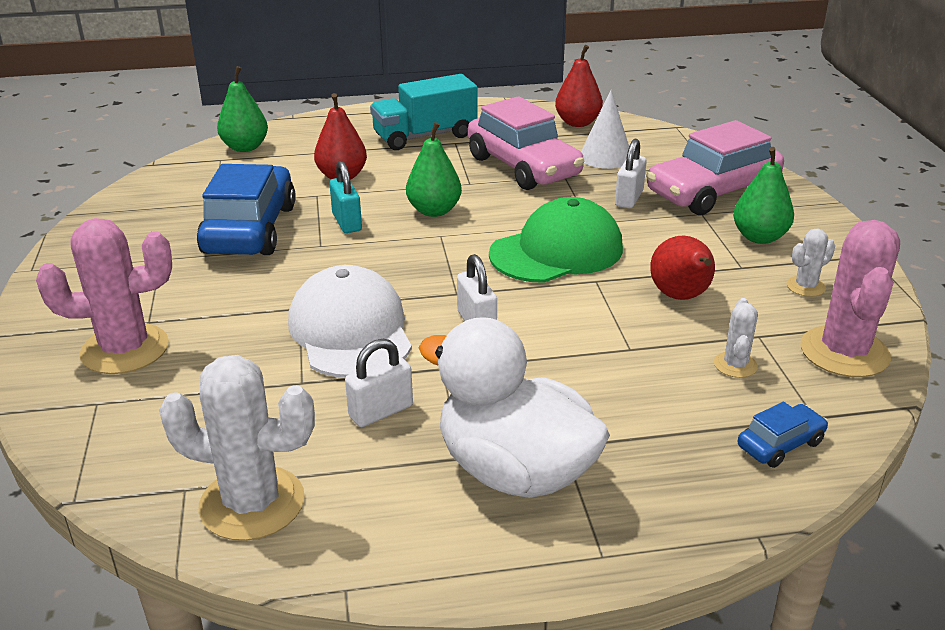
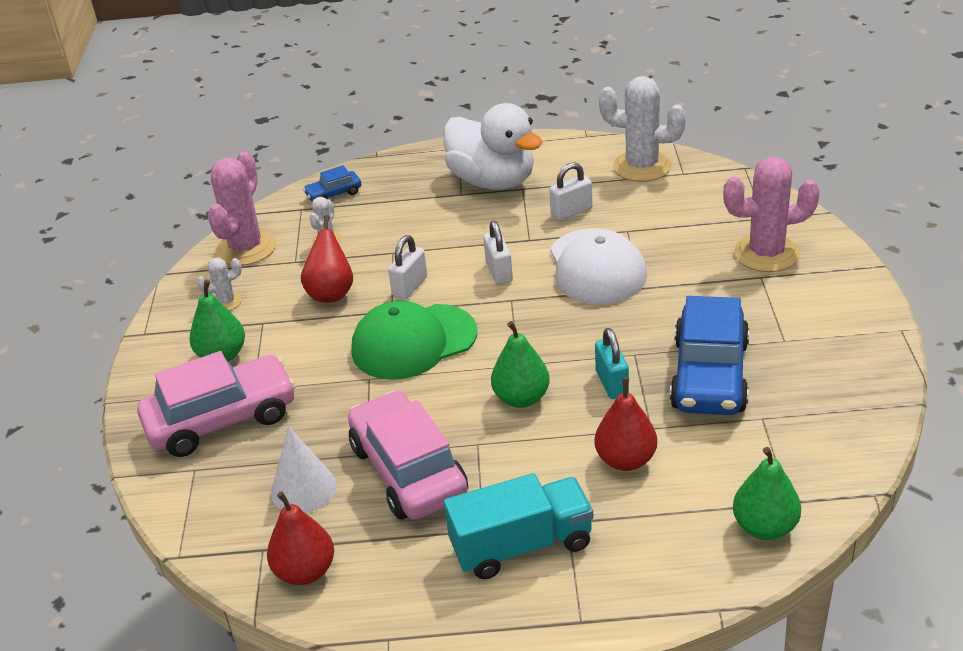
camera: 170 degrees left, 5 degrees up
white padlock [615,139,647,208] -> white padlock moved to [388,235,427,299]

